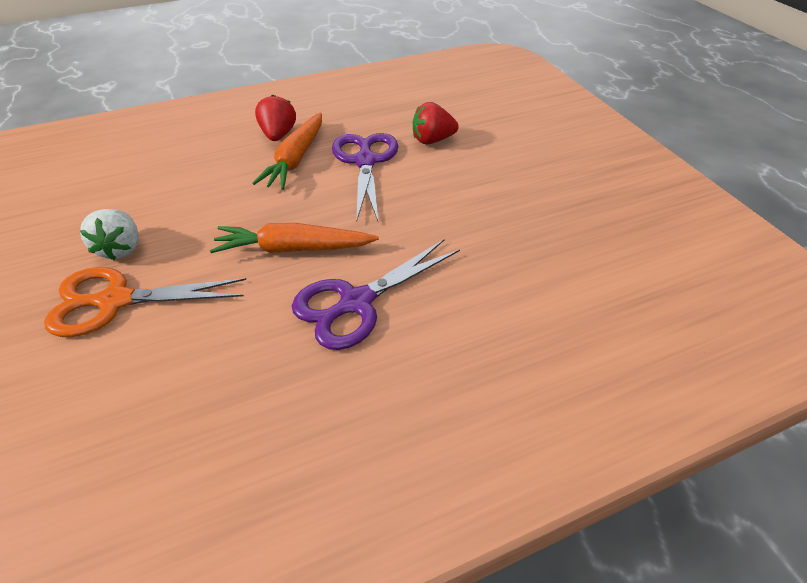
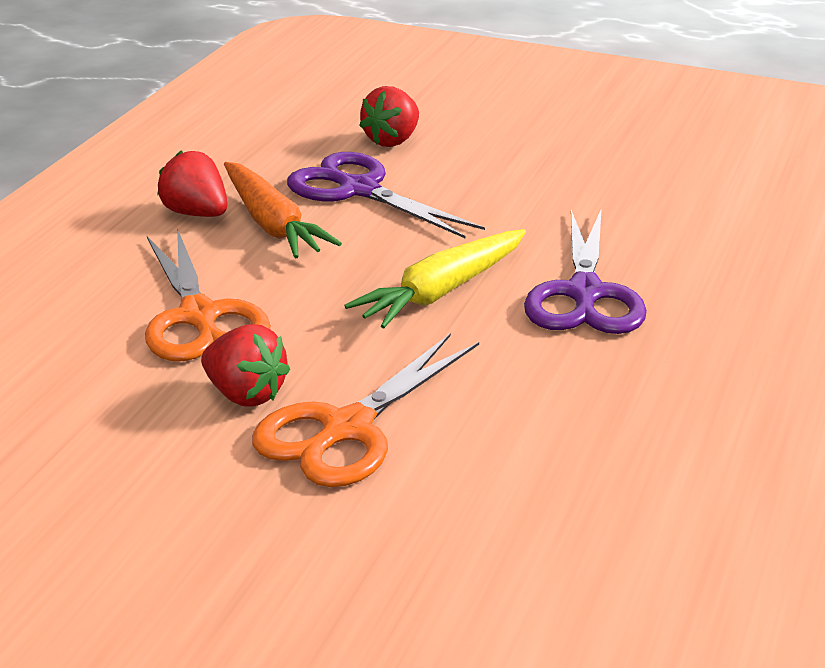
camera: 45 degrees left, 15 degrees down
white strawberry [80,209,139,260] -> red strawberry [201,324,290,407]
orange carrot [210,223,379,253] -> yellow carrot [344,229,526,328]
none -> orange scissors [145,228,271,361]

